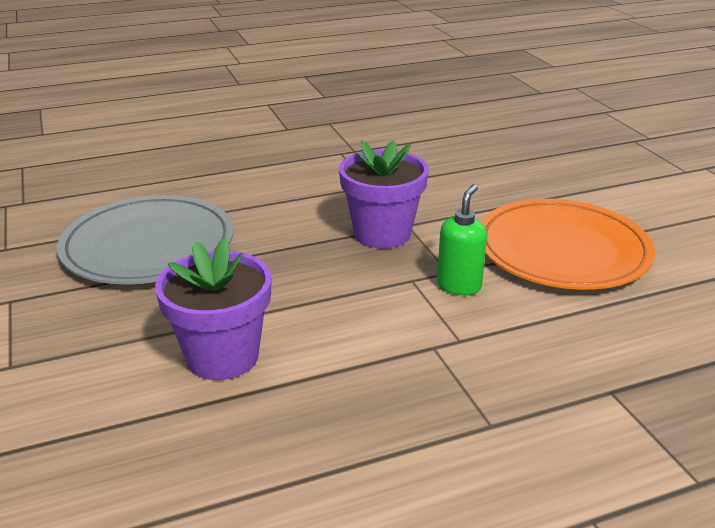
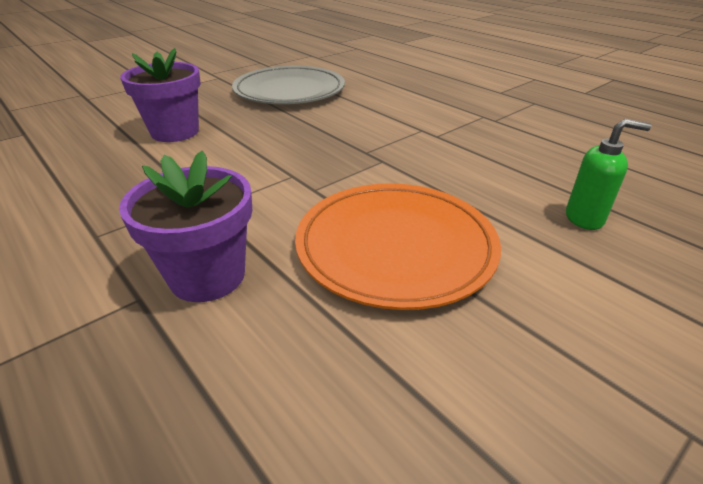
camera: 70 degrees right, 5 degrees up
purple flower pot [339,140,429,249] -> purple flower pot moved to [119,151,252,302]
green soap dispenser [437,184,487,295] -> green soap dispenser moved to [566,119,652,230]

